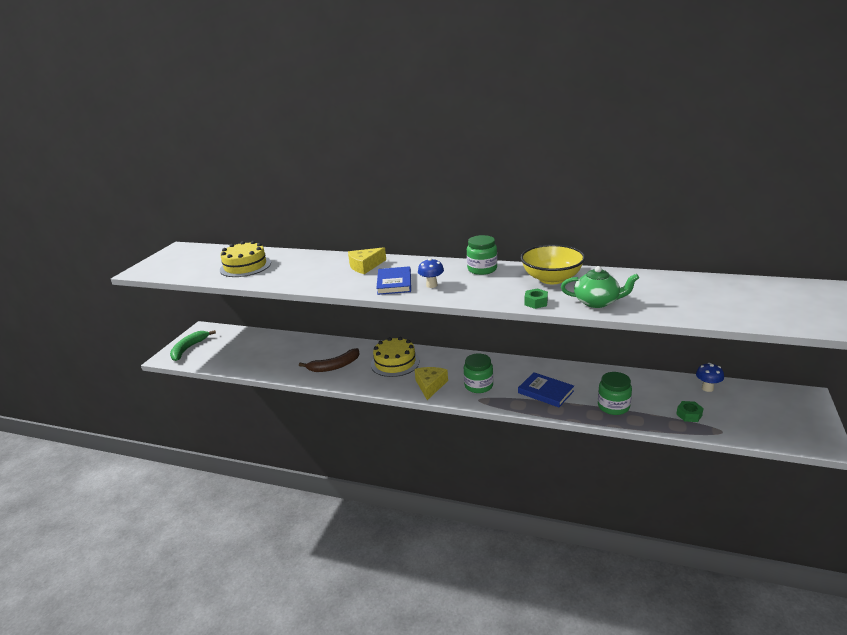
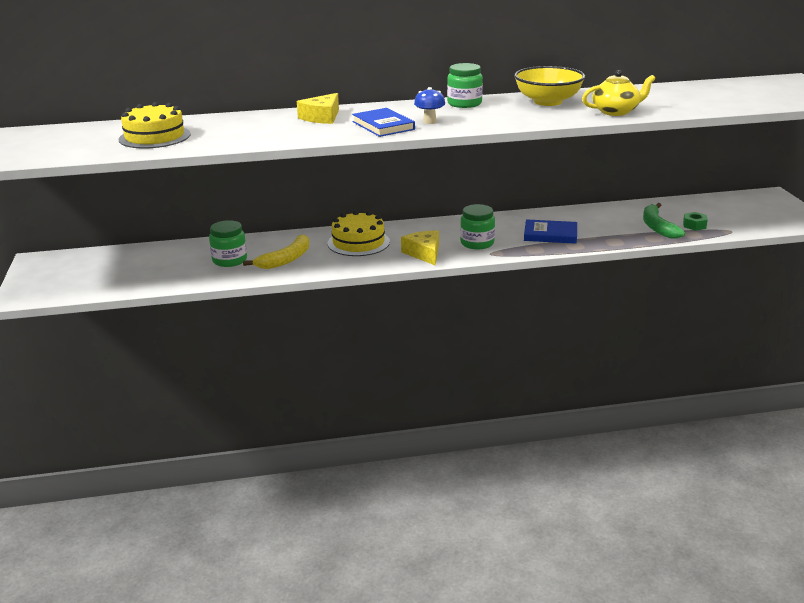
camera: 30 degrees left, 0 degrees up
green banana [170,330,216,361] -> green banana moved to [643,203,685,238]
brown banana [299,348,360,372] -> yellow banana [243,234,310,269]
green nut [524,289,548,309] -> none
green teapot [561,266,639,308] -> yellow teapot [582,70,655,116]
green jar [598,372,632,415] -> green jar moved to [209,220,247,267]
blue mushroom [696,363,724,392] -> none

